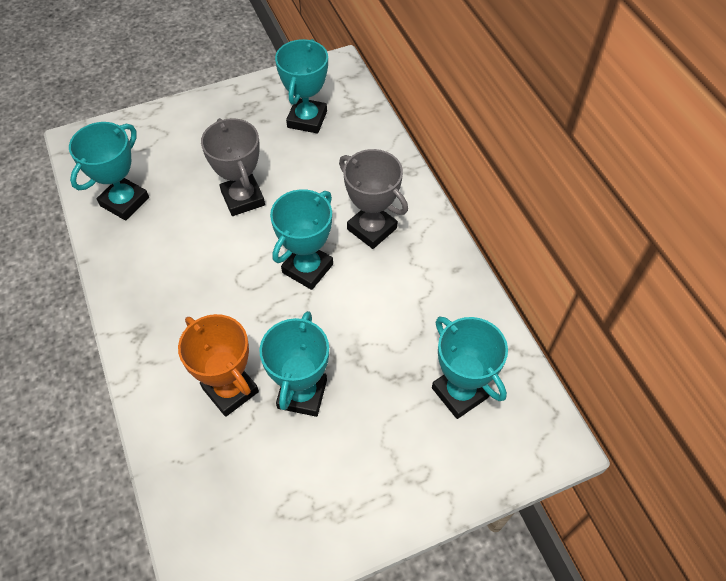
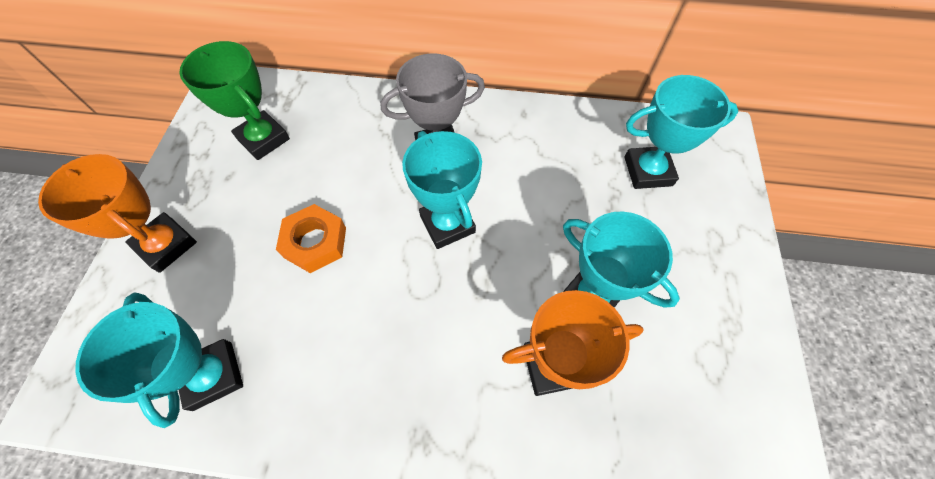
camera: 60 degrees left, 5 degrees up
grey trophy [201,118,265,216] -> orange nut [276,204,346,273]
turquoise trophy [275,39,328,134] -> green trophy [179,41,290,160]
none -> orange trophy [38,154,197,273]

